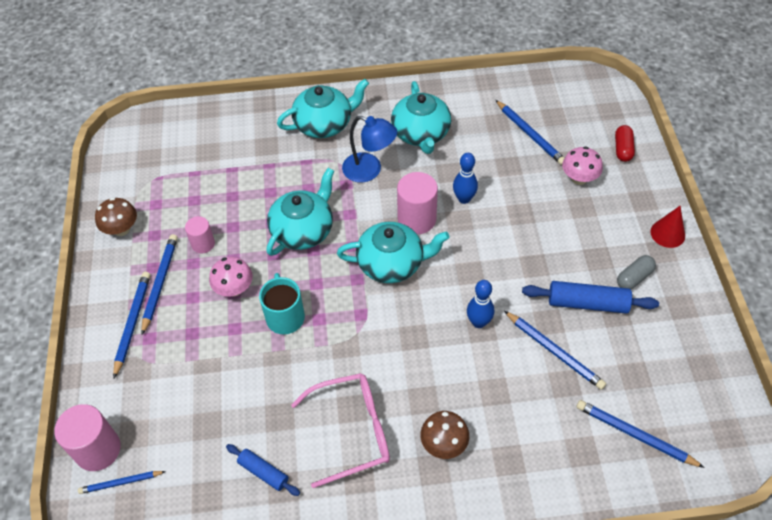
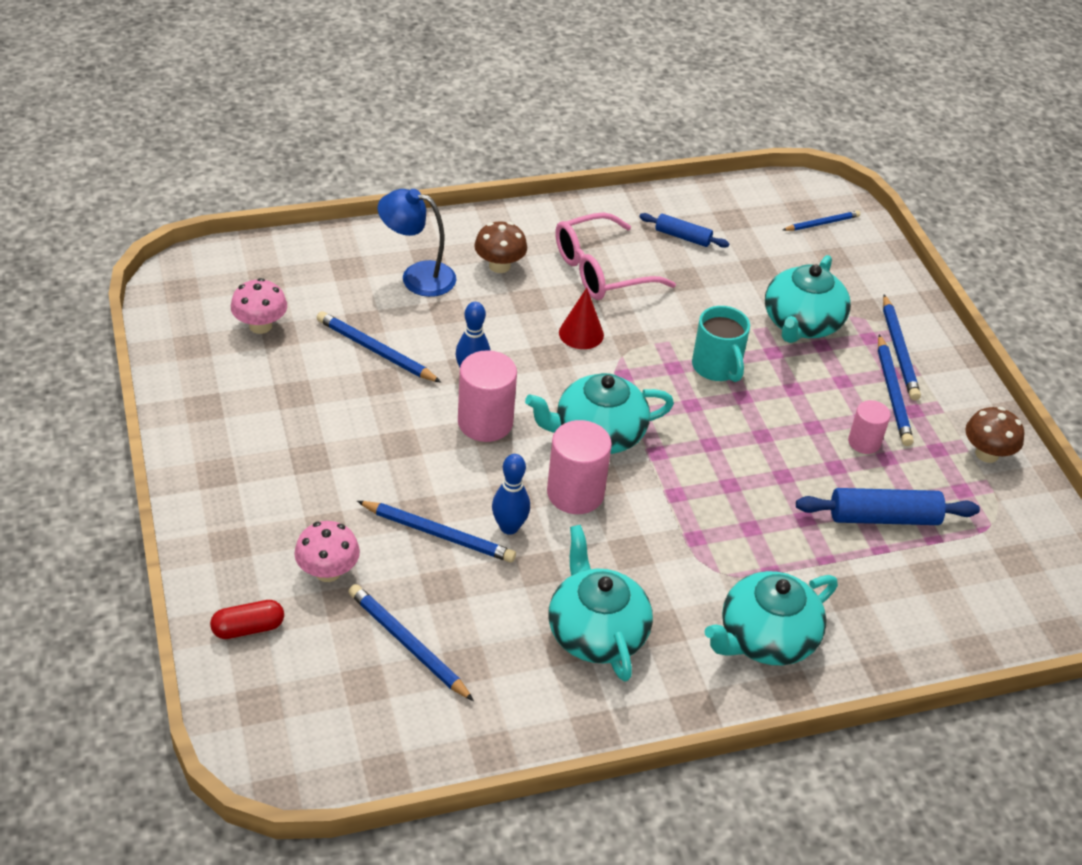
camera: 165 degrees right, 10 degrees down
pink cylinder [54,404,121,471] -> pink cylinder moved to [458,350,517,442]
pink mushroom [209,257,253,296] -> pink mushroom moved to [231,278,287,334]
turquoise teapot [267,168,334,256] -> turquoise teapot moved to [765,255,851,343]
blue lamp [342,116,397,183] -> blue lamp moved to [378,189,456,297]
blue rolling pin [522,281,659,314] -> blue rolling pin moved to [796,488,980,525]
blue pencil [577,400,705,468] -> blue pencil moved to [357,501,516,562]
red capsule [615,125,635,162] -> red capsule turned 75 degrees clockwise [210,600,284,639]
grey capsule [617,255,656,289] -> none
red cone [650,206,685,248] -> red cone moved to [559,288,604,349]

